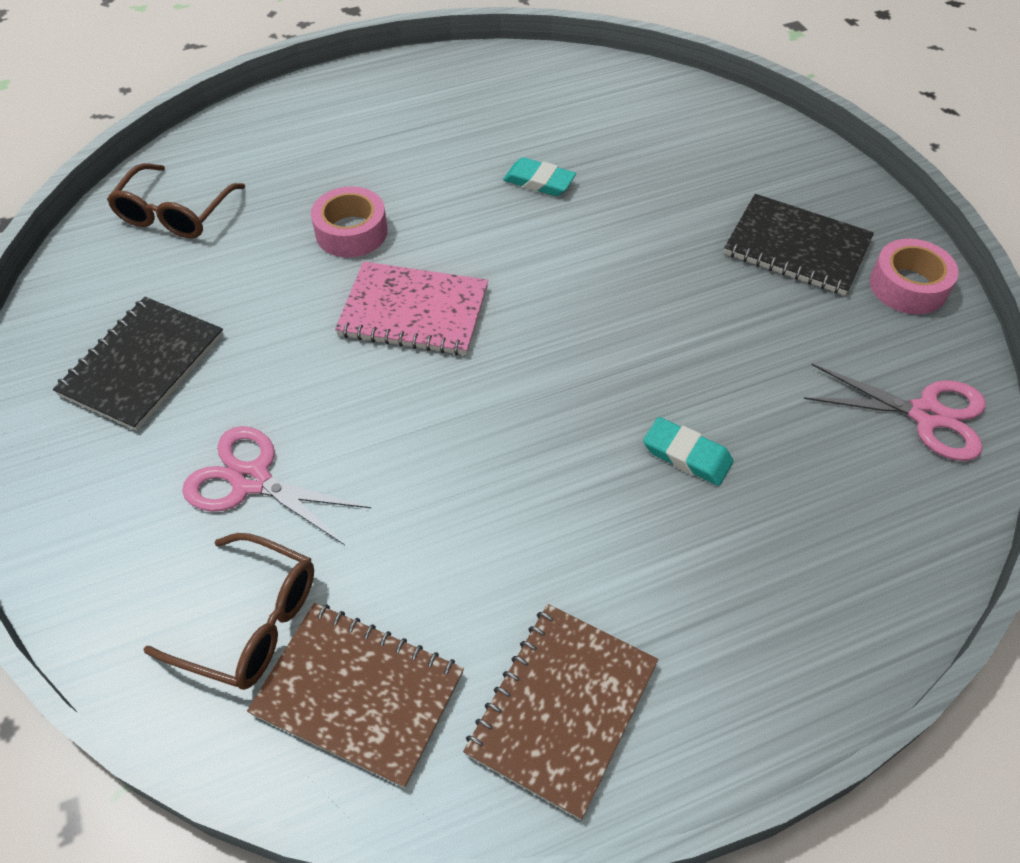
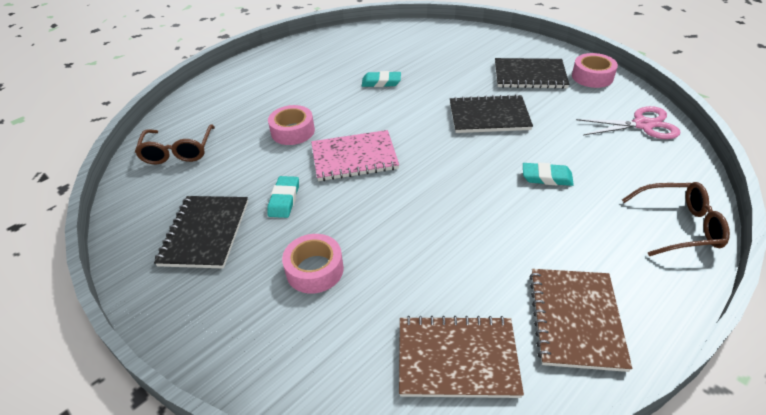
camera: 20 degrees left, 10 degrees down
brown glasses [143,533,314,690] -> brown glasses moved to [622,182,730,256]
pink scissors [182,426,371,545] -> pink tape [282,234,344,294]
none -> turquoise eraser [267,176,299,218]
none -> black notebook [450,94,533,133]

